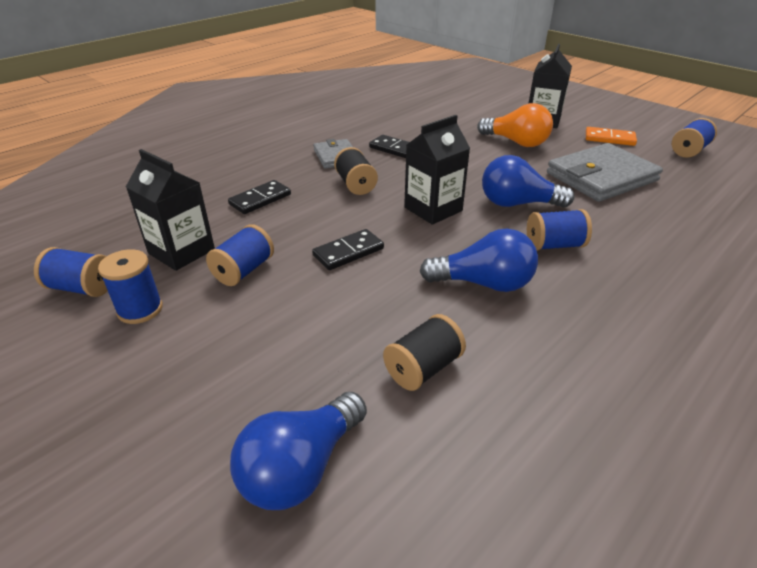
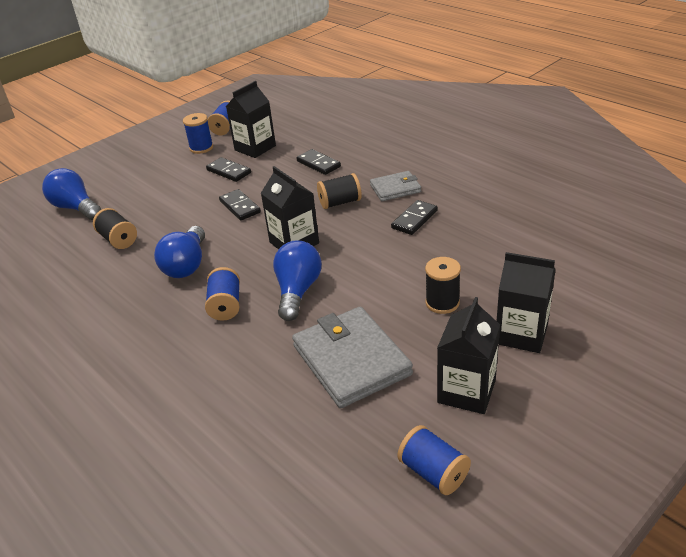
camera: 95 degrees right, 0 degrees up
blue spool [206,224,274,286] -> black domino [206,157,251,182]
orange light bulb [477,103,553,147] -> black spool [425,257,461,314]
orange domino [586,127,637,146] -> black carton [437,297,500,414]

